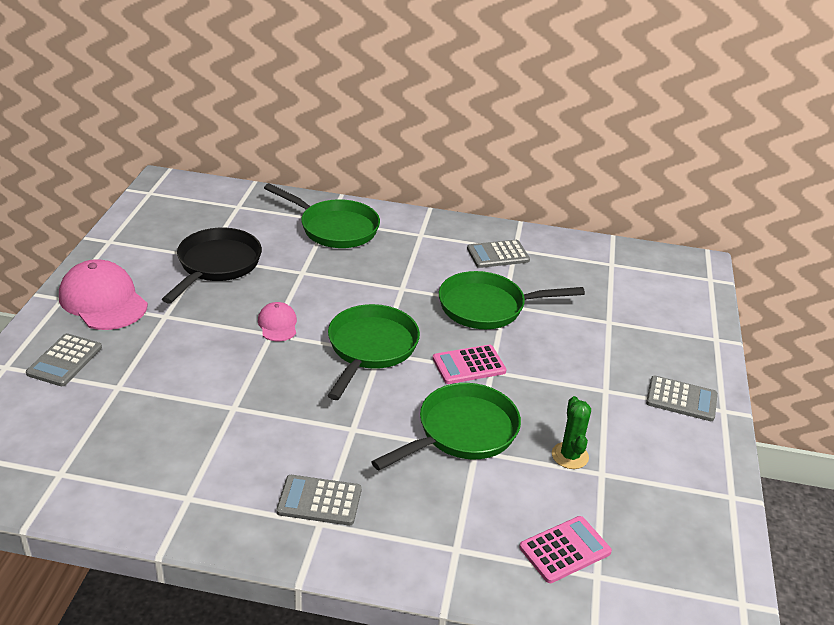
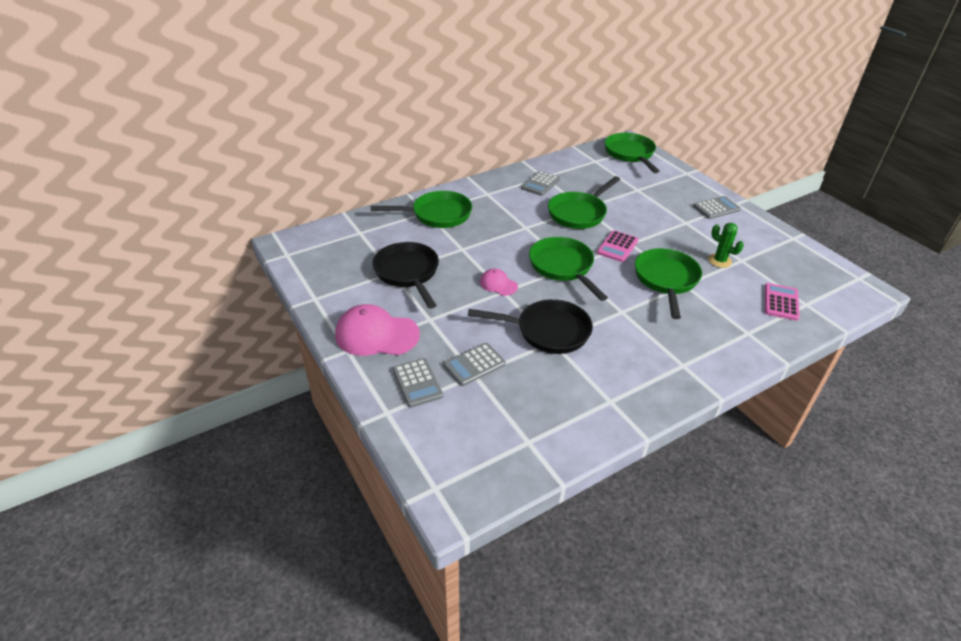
camera: 40 degrees left, 5 degrees up
grey calculator [276,475,362,525] -> grey calculator moved to [443,343,506,386]
none -> black pan [468,299,593,354]
none -> green pan [605,133,659,173]

